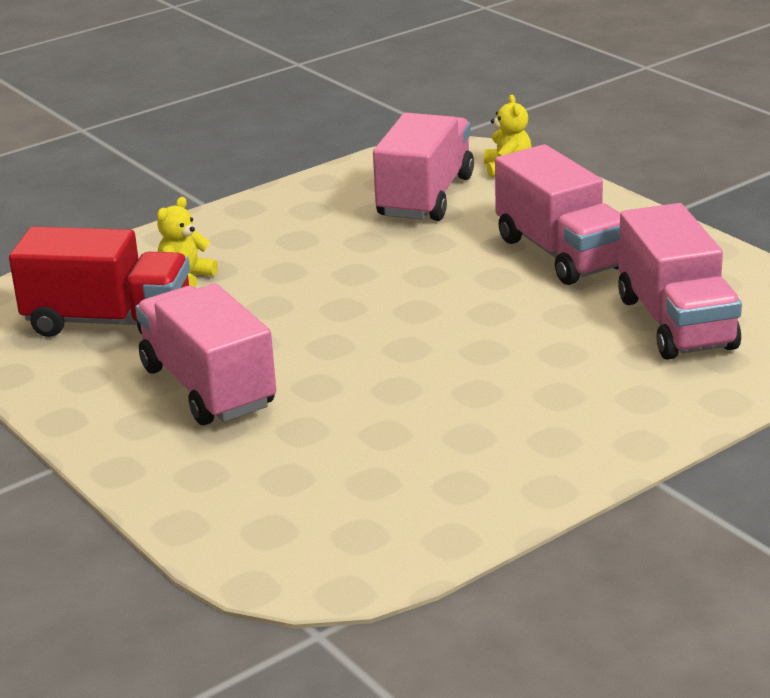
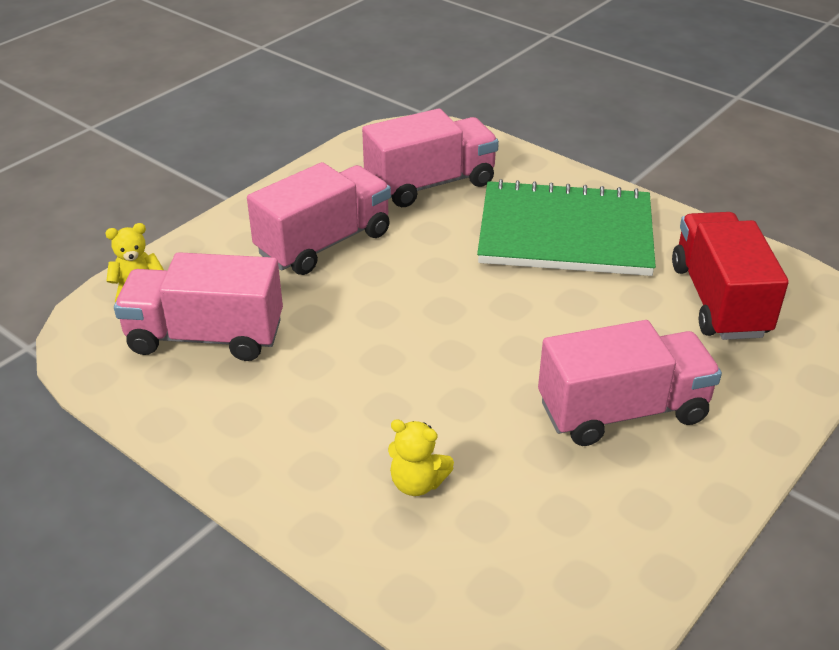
camera: 105 degrees left, 10 degrees up
red truck [9,227,190,337] -> red truck moved to [672,212,789,340]
pink truck [135,284,276,425] -> pink truck turned 150 degrees counterclockwise [538,320,722,446]
none -> green notebook [477,179,656,276]

